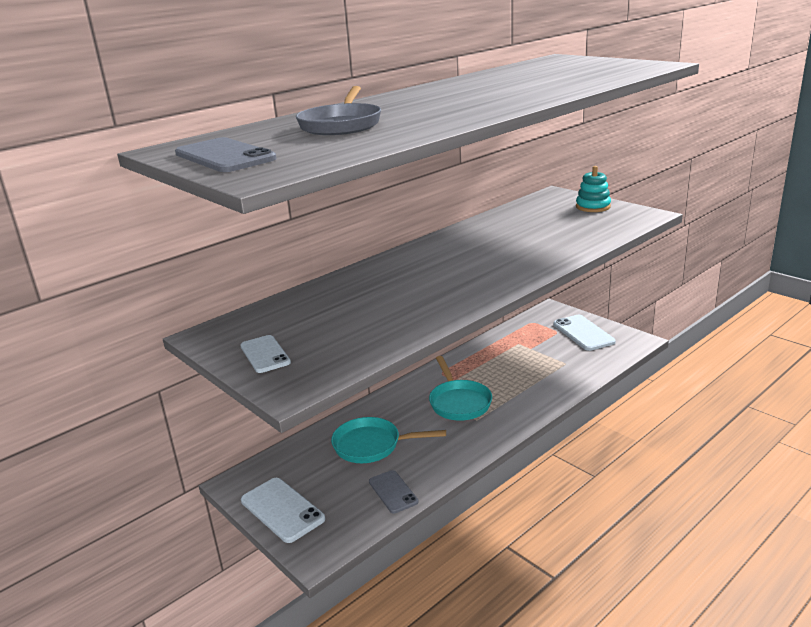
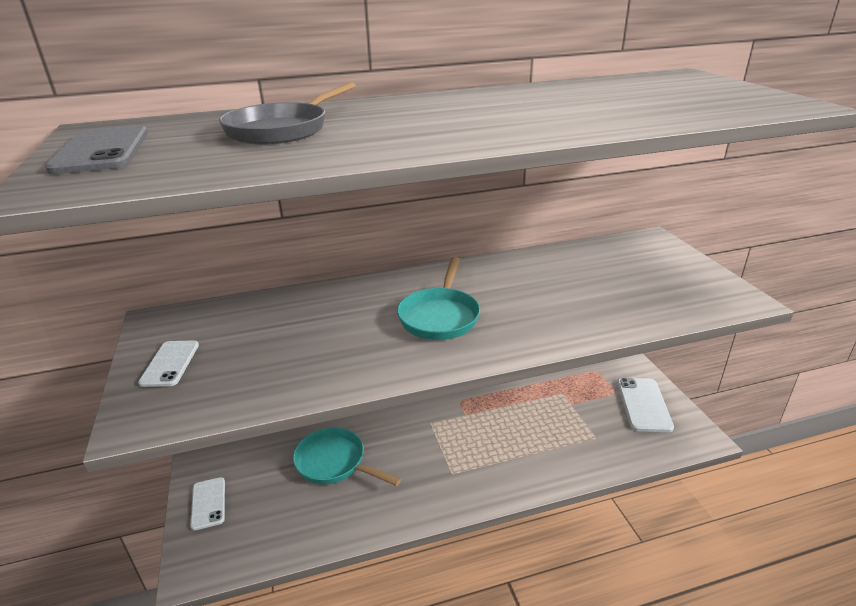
camera: 25 degrees right, 5 degrees up
white phone [241,478,325,543] -> white phone [190,477,225,530], size x0.66
grey phone [369,470,418,513] -> none
turquoise pan [429,356,492,421] -> turquoise pan moved to [397,257,480,340]
turquoise stacking toy [576,166,611,212] -> none

